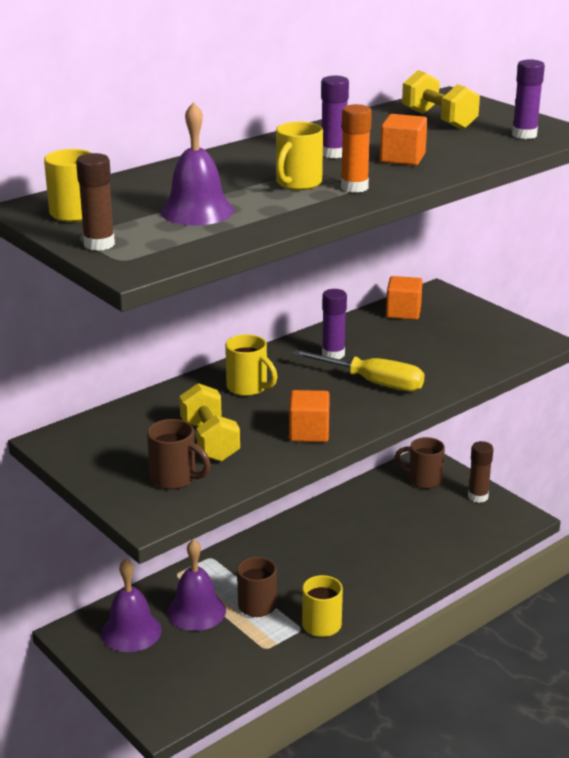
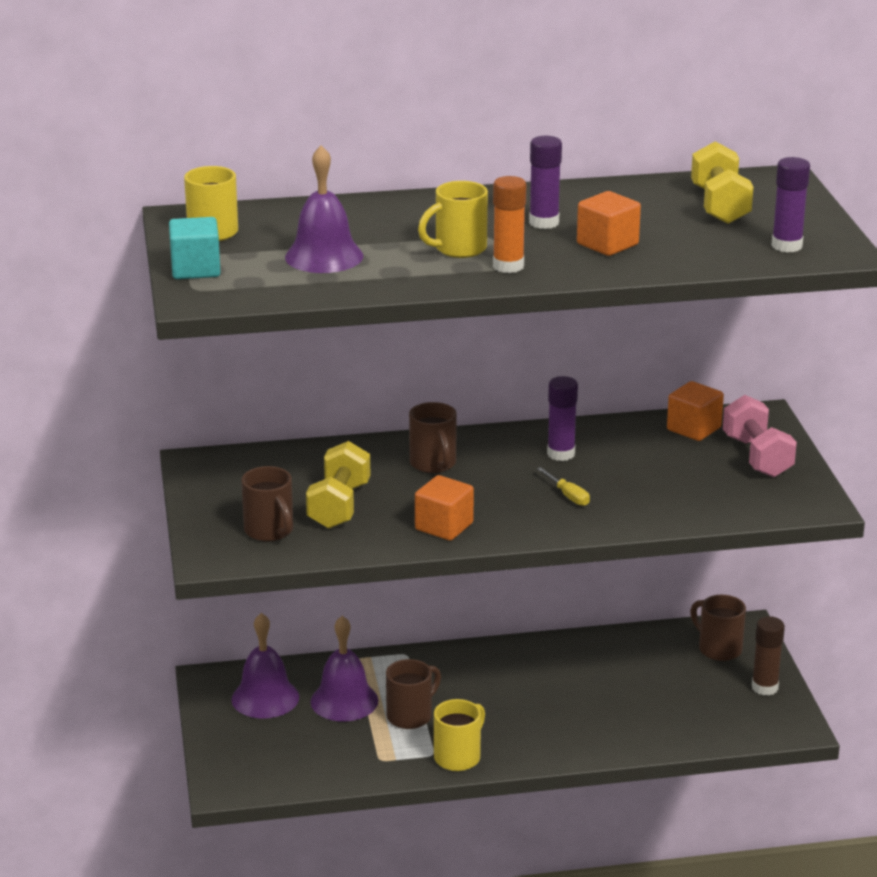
camera: 30 degrees right, 0 degrees up
brown glue stick [76,153,115,251] -> turquoise cube [169,217,221,279]
yellow mug [225,334,278,396] -> brown mug [409,402,457,473]
yellow screwdriver [292,350,425,392] -> yellow screwdriver [537,467,590,506], size x0.48
none -> pink dumbbell [723,395,797,477]

